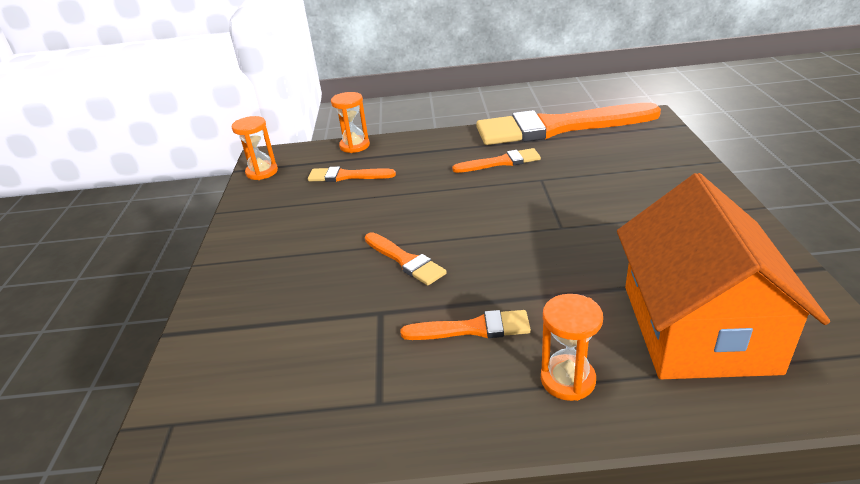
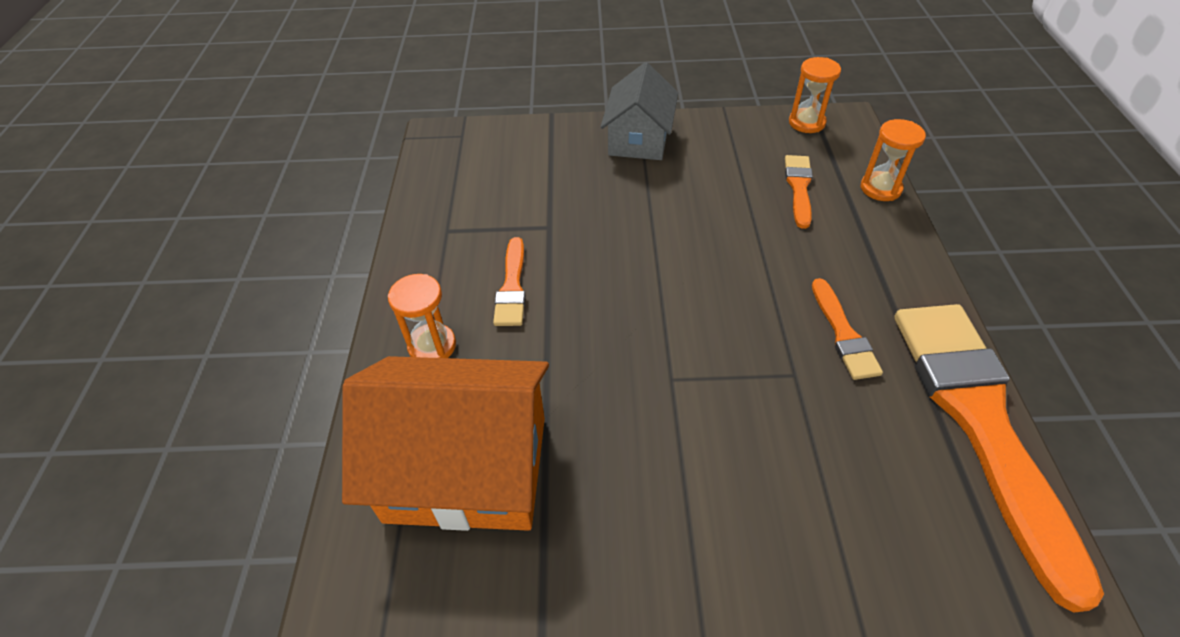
camera: 90 degrees right, 15 degrees up
orange brush [365,232,447,286] -> none
none -> grey house [600,62,678,160]

